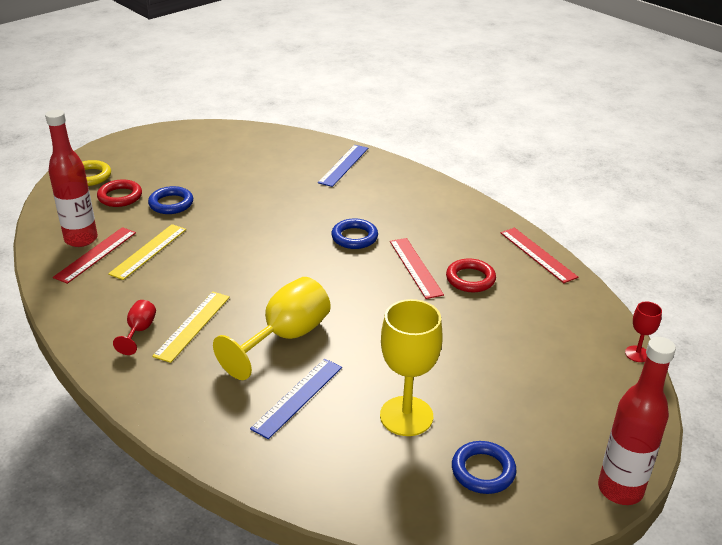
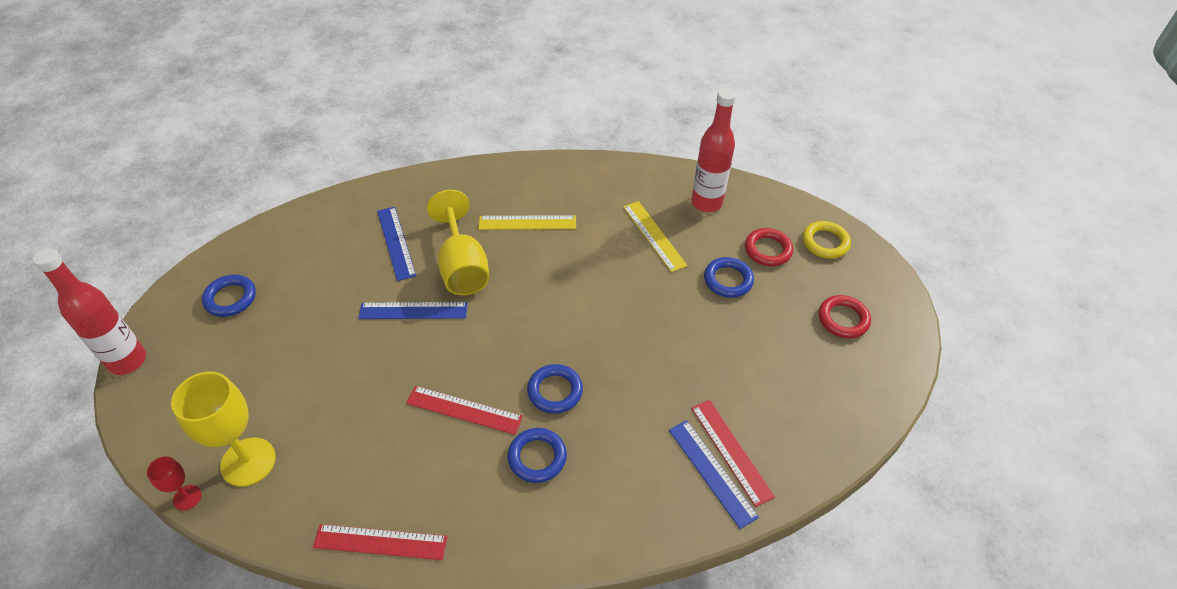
camera: 125 degrees right, 15 degrees up
red ruler [53,227,136,284] -> red ruler moved to [691,400,775,507]
red goblet [113,300,156,355] -> none
yellow ruler [152,292,230,363] -> yellow ruler turned 60 degrees counterclockwise [478,215,576,230]
yellow goblet [380,299,443,436] -> yellow goblet moved to [171,372,276,487]
red ring [446,258,496,292] -> red ring moved to [819,295,871,339]
none -> blue ruler [358,302,468,319]
none -> blue ring [508,428,567,483]

